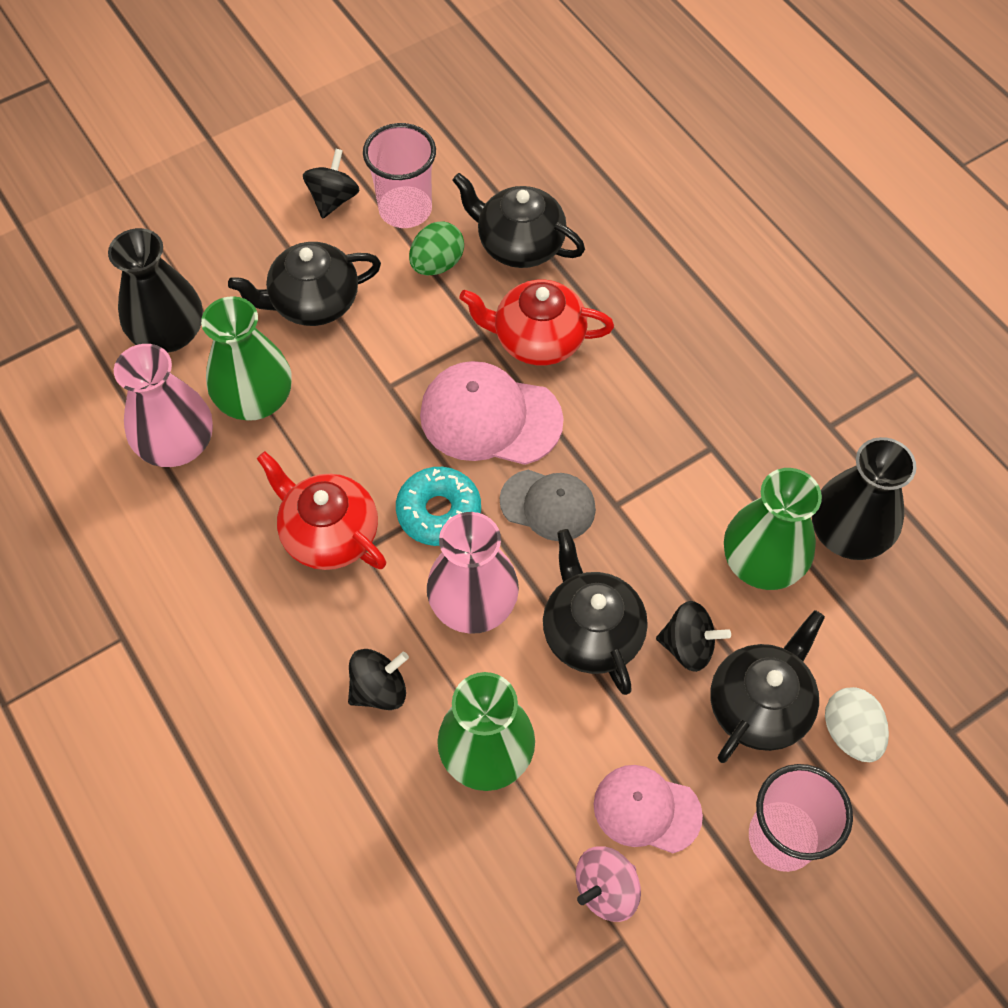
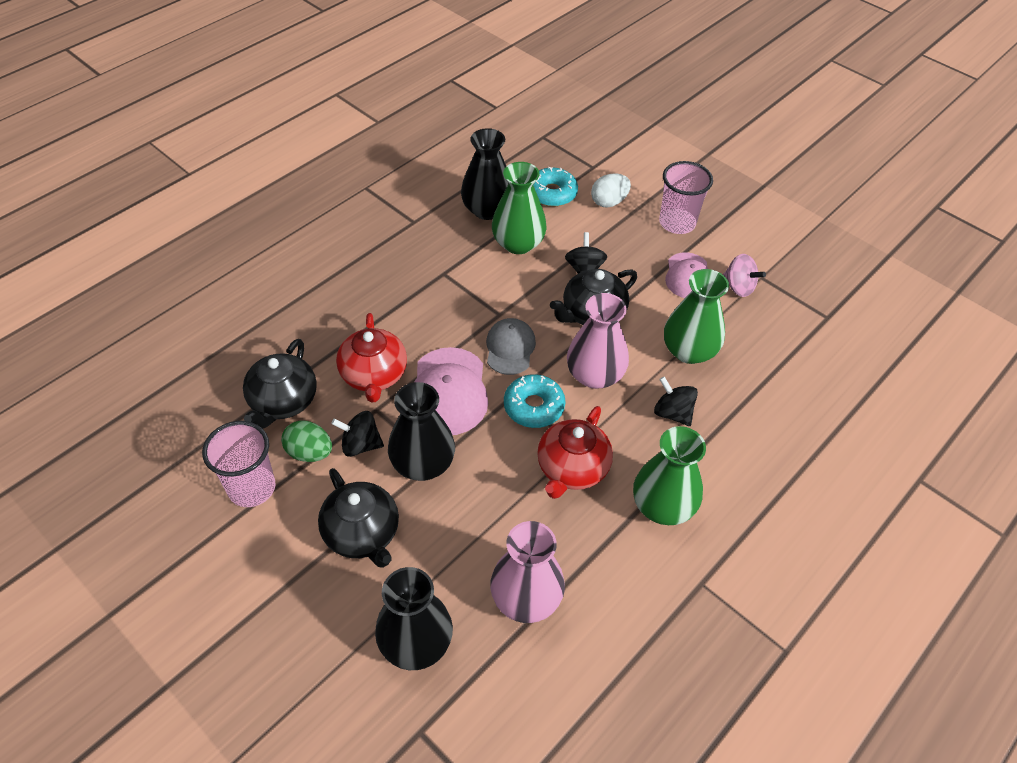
camera: 105 degrees left, 10 degrees down
green vase [201,296,292,421] -> green vase moved to [633,426,706,525]
black spinning top [303,149,360,218] -> black spinning top moved to [331,411,384,457]
black teapot [710,610,825,763] -> none
none -> black vase [388,382,455,481]
none -> turquoise donut [533,167,578,207]

